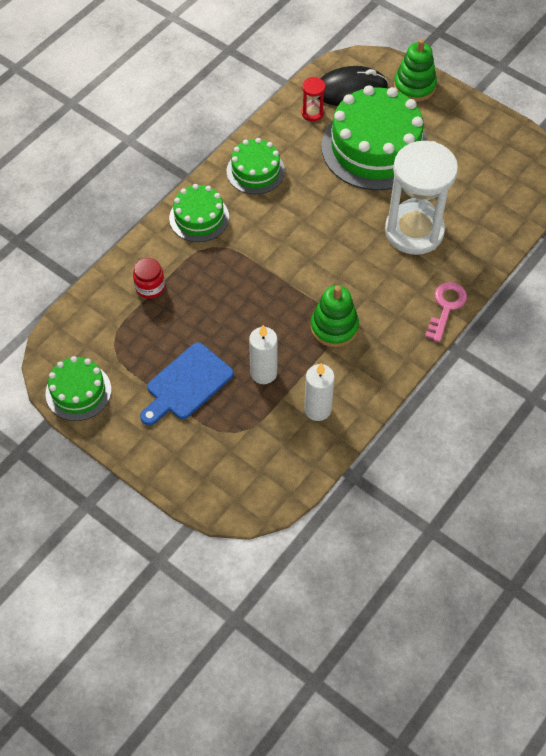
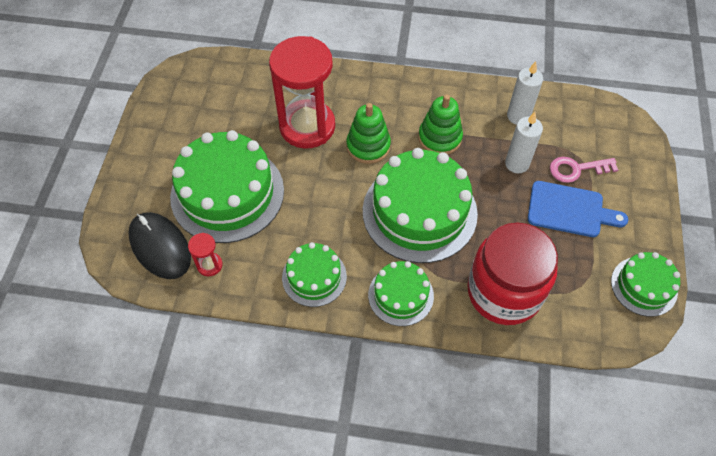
camera: 120 degrees left, 0 degrees up
red jar [133,258,165,299] -> red jar [467,222,558,325], size x2.41
white hourglass [385,141,458,255] -> red hourglass [269,36,335,149]
green stacking toy [394,39,437,102] -> green stacking toy moved to [346,103,391,164]
pink key [425,282,467,342] -> pink key moved to [550,157,618,183]
none -> green cake [363,148,478,263]

